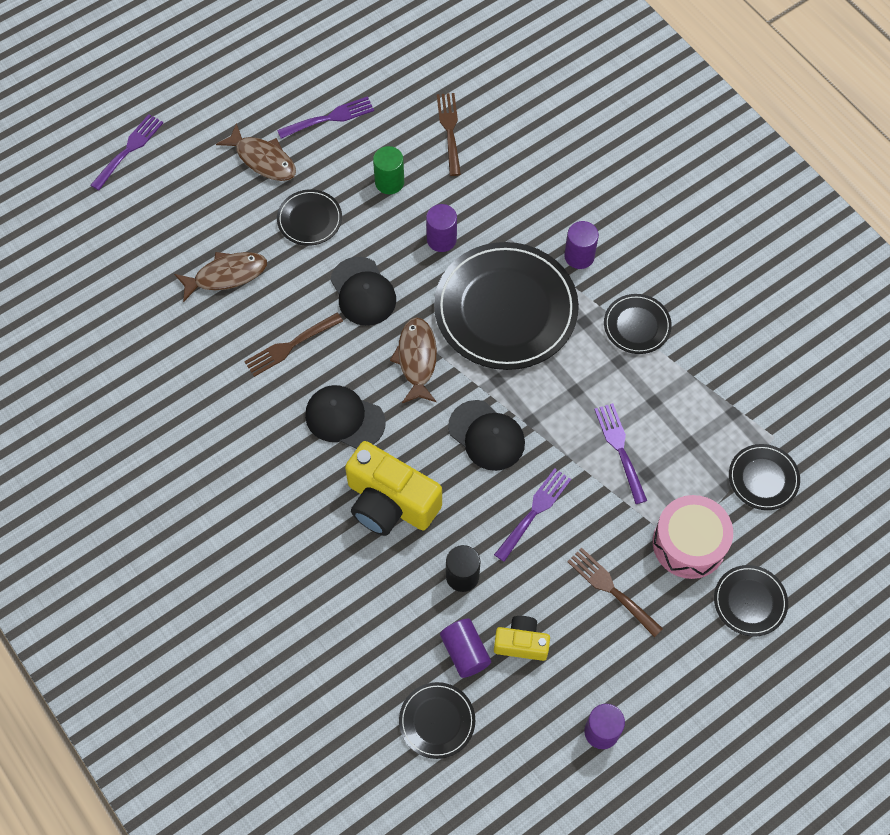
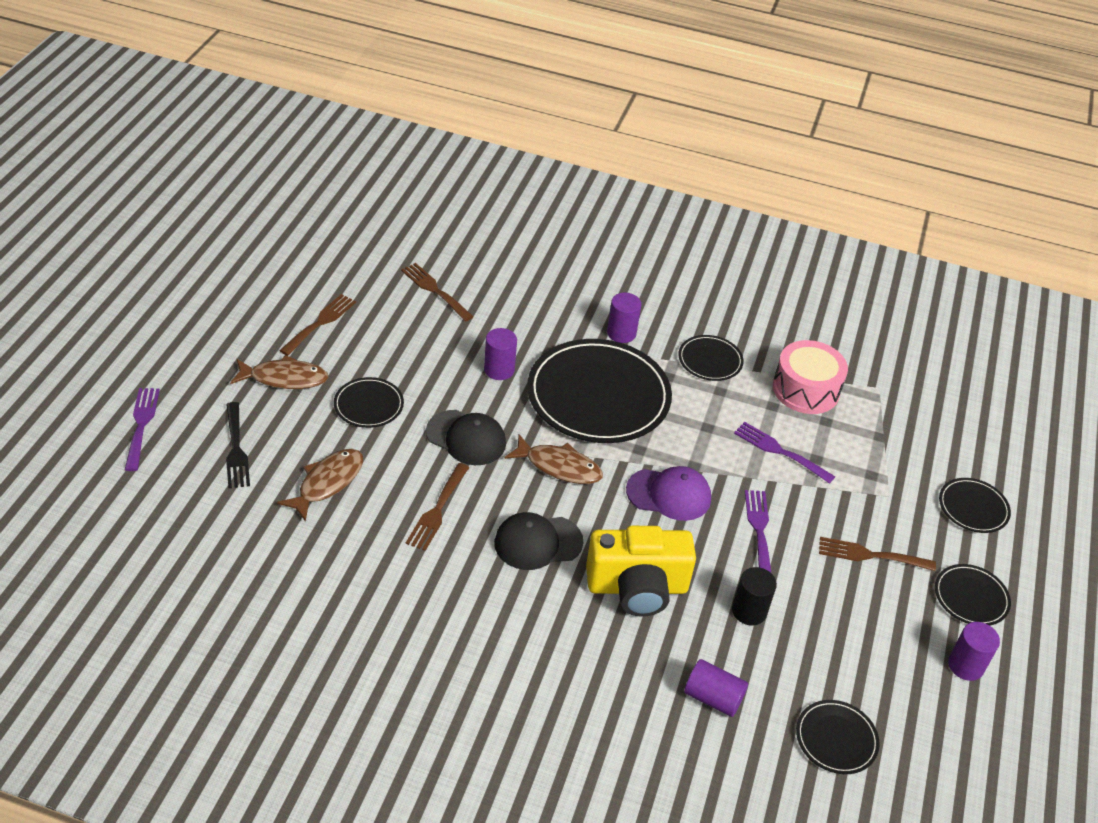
camera: 40 degrees left, 20 degrees down
purple fork [277,96,374,139] -> brown fork [279,294,356,356]
green cylinder [373,146,404,194] -> none
brown fish [390,317,437,403] -> brown fish turned 150 degrees clockwise [504,434,603,484]
purple cylinder [440,619,491,678] -> purple cylinder moved to [684,659,748,717]
black cap [448,400,525,471] -> purple cap [626,466,711,521]
yellow camera [494,616,550,661] -> none
pink drum [653,495,733,579] -> pink drum moved to [773,340,848,414]
black plate [729,444,800,510] -> black plate moved to [935,564,1011,626]
none -> black fork [226,402,250,488]

